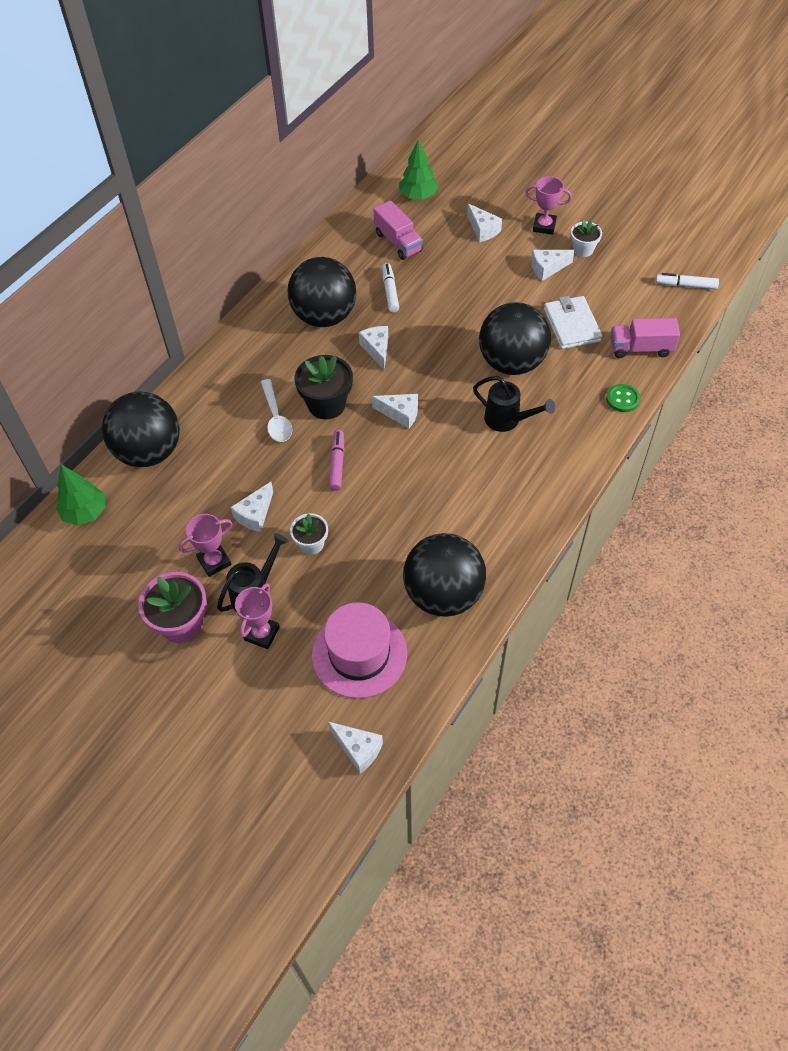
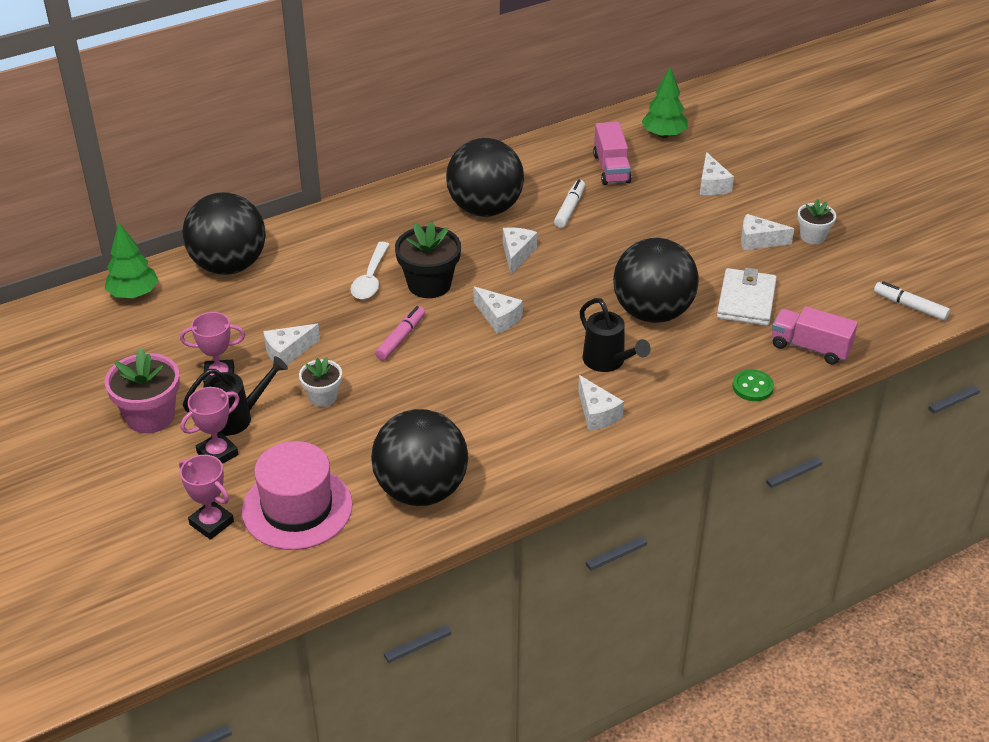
camera: 25 degrees right, 15 degrees down
white cheese [328,722,383,774] -> white cheese moved to [578,375,624,431]
pink trophy [525,176,572,235] -> pink trophy moved to [179,455,234,540]

